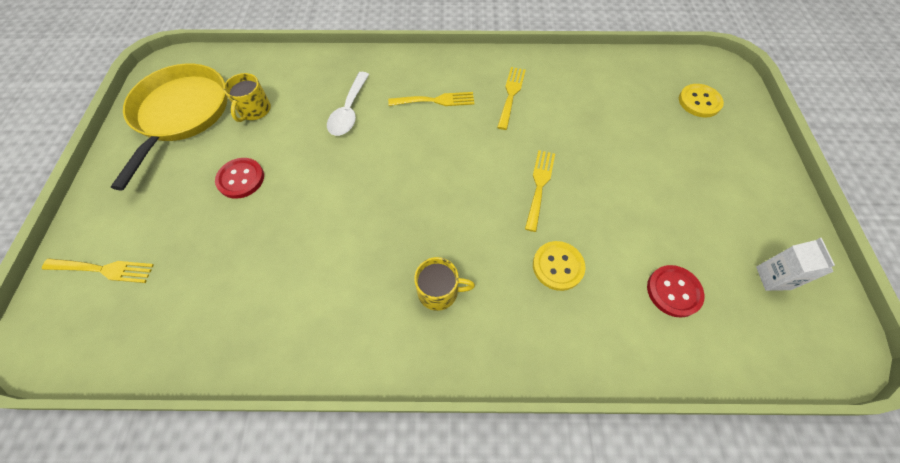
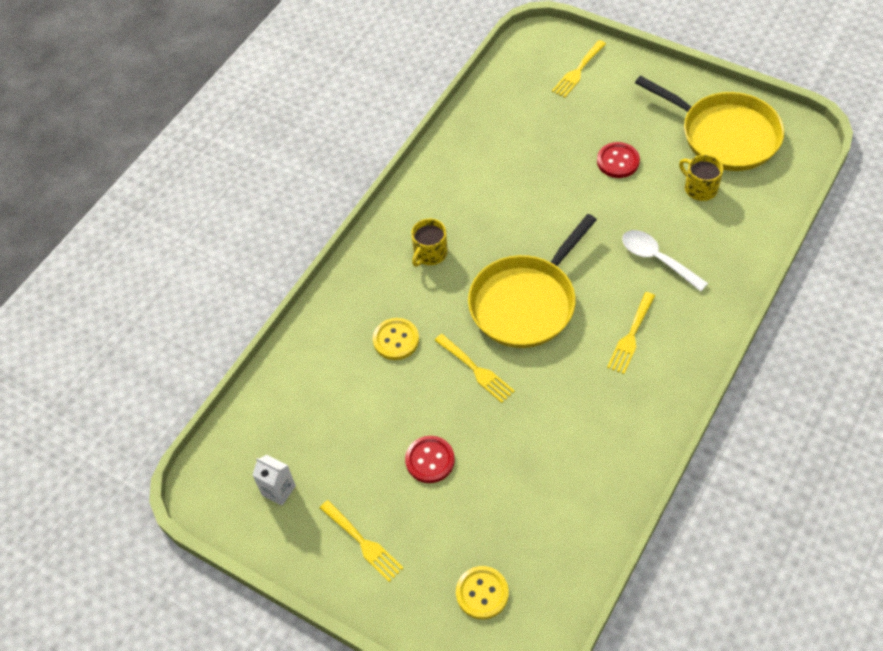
camera: 125 degrees right, 5 degrees down
yellow fork [497,67,526,130] -> yellow fork moved to [320,500,404,582]
red button [647,265,704,318] -> red button moved to [405,436,455,483]
none -> yellow pan [468,214,597,348]

